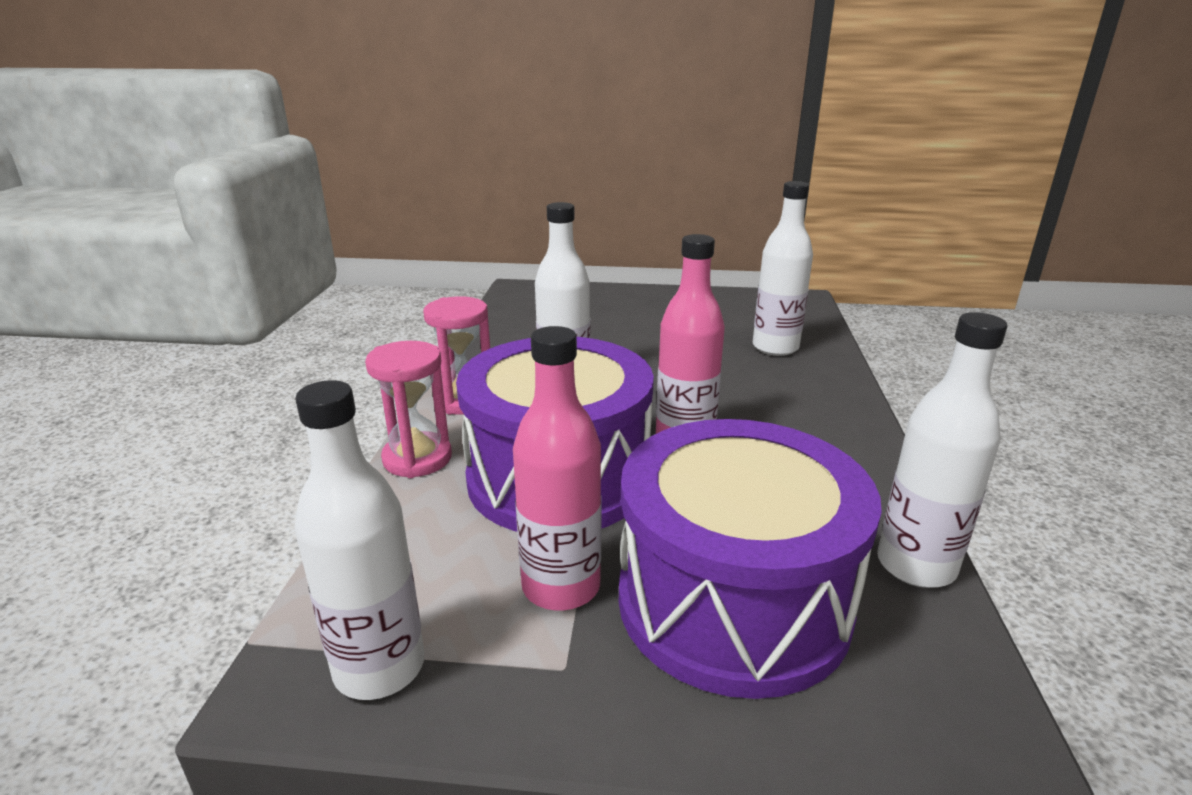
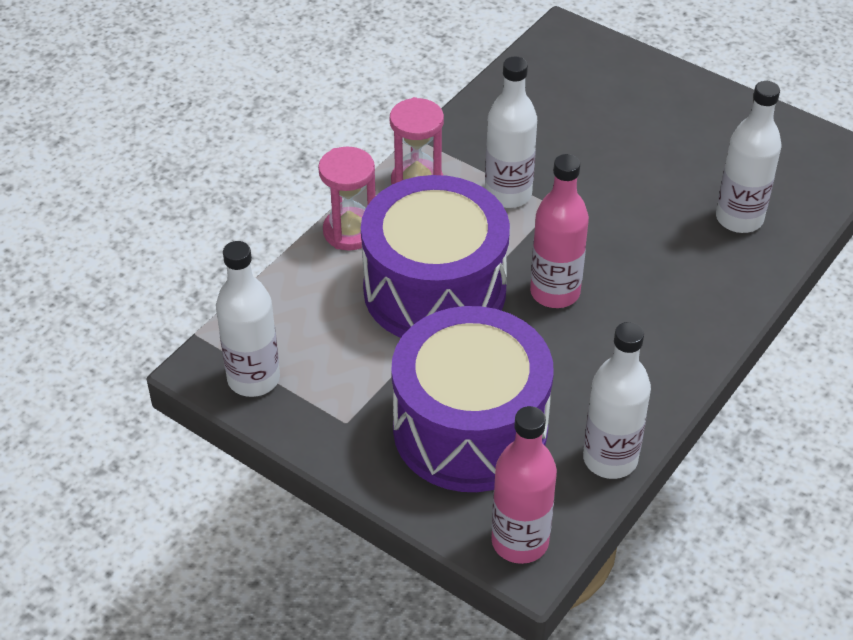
camera: 30 degrees right, 20 degrees up
pink bottle [513,326,602,611] -> pink bottle moved to [491,406,557,564]

